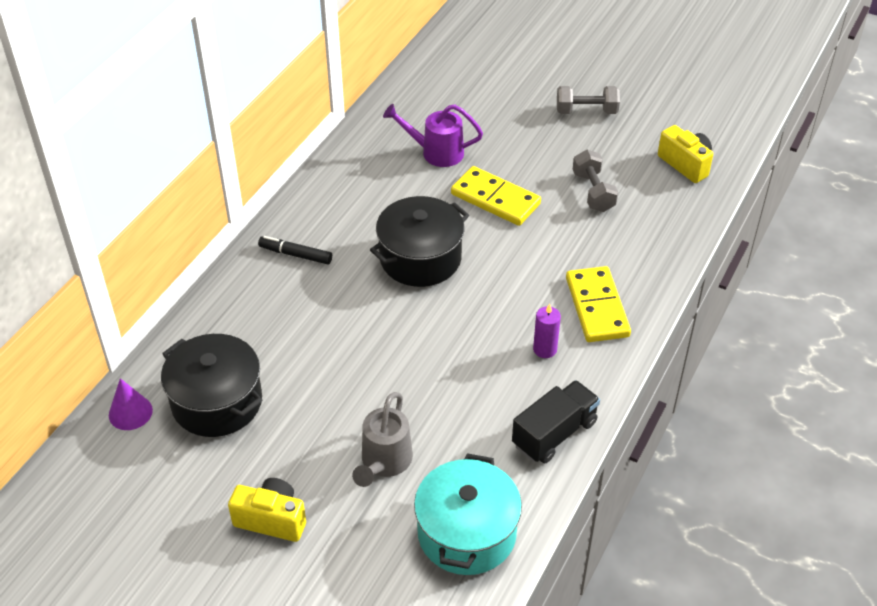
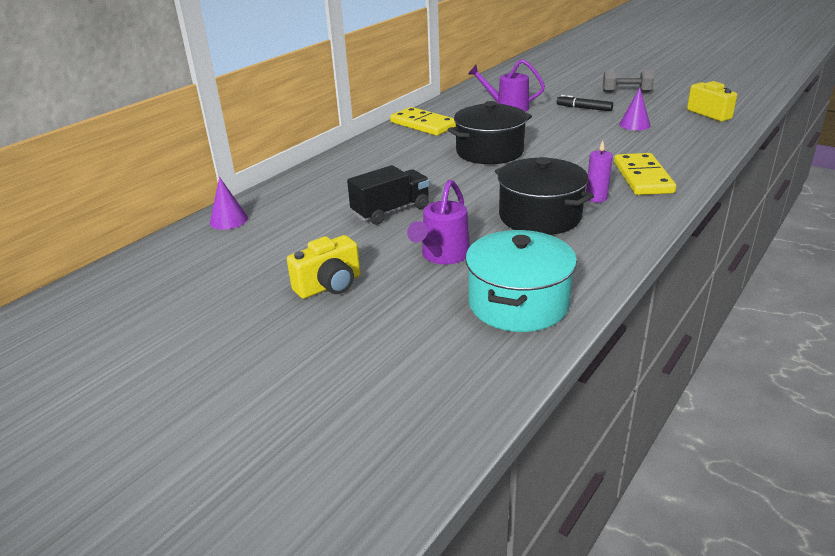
camera: 10 degrees right, 15 degrees down
black pot [161,334,262,437] -> black pot moved to [495,157,594,235]
yellow camera [228,478,306,542] -> yellow camera turned 120 degrees clockwise [287,235,360,299]
black marker [258,236,332,265] -> black marker moved to [557,95,613,111]
grey watering can [352,392,413,487] -> purple watering can [407,180,470,264]
yellow domino [451,166,541,226] -> yellow domino moved to [390,107,456,136]
black truck [512,380,600,463] -> black truck moved to [347,165,430,225]
grey dumbbell [573,150,618,212] -> purple cone [619,88,651,131]

